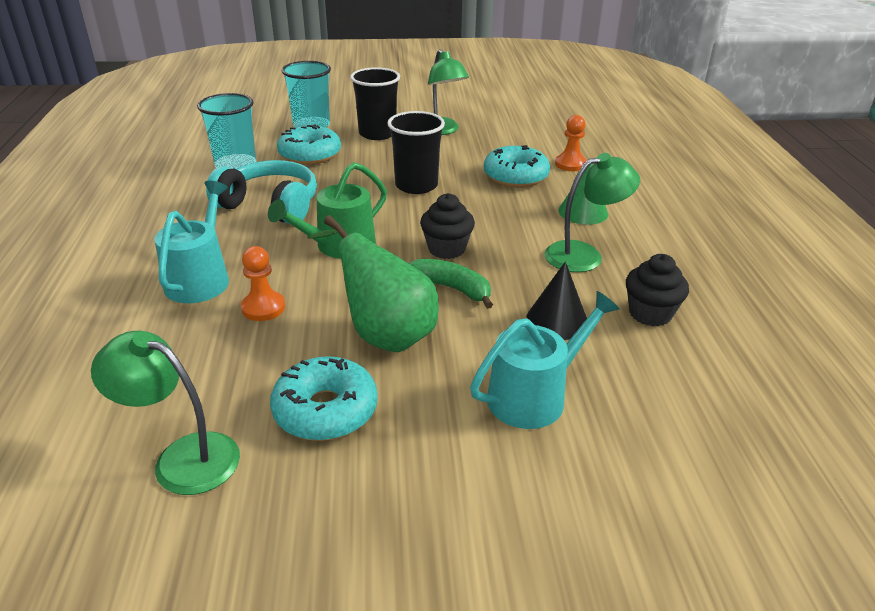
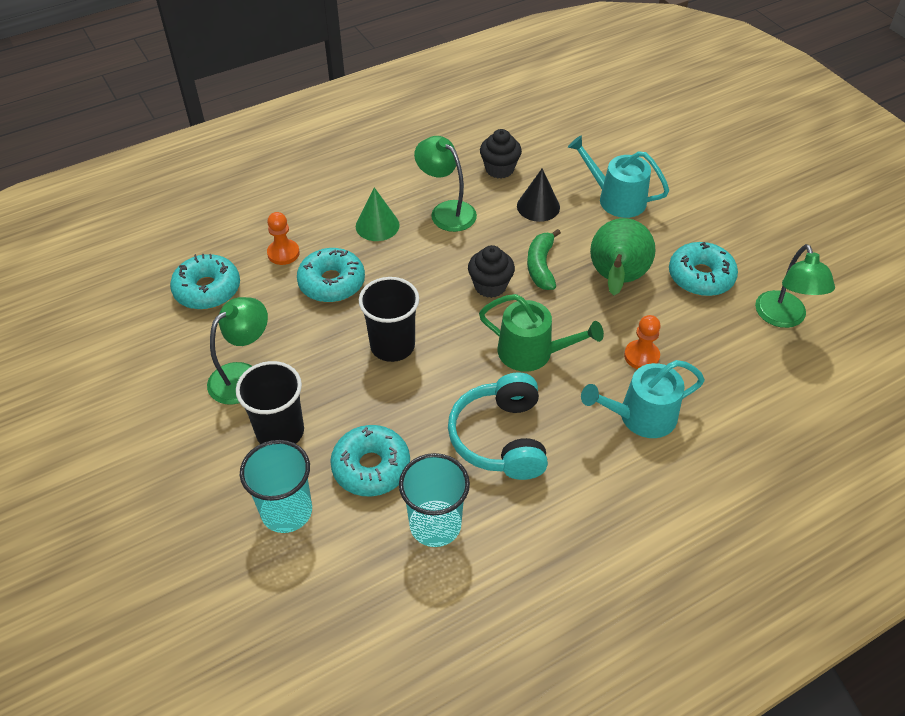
camera: 115 degrees left, 15 degrees up
none -> turquoise donut [170,254,240,310]

